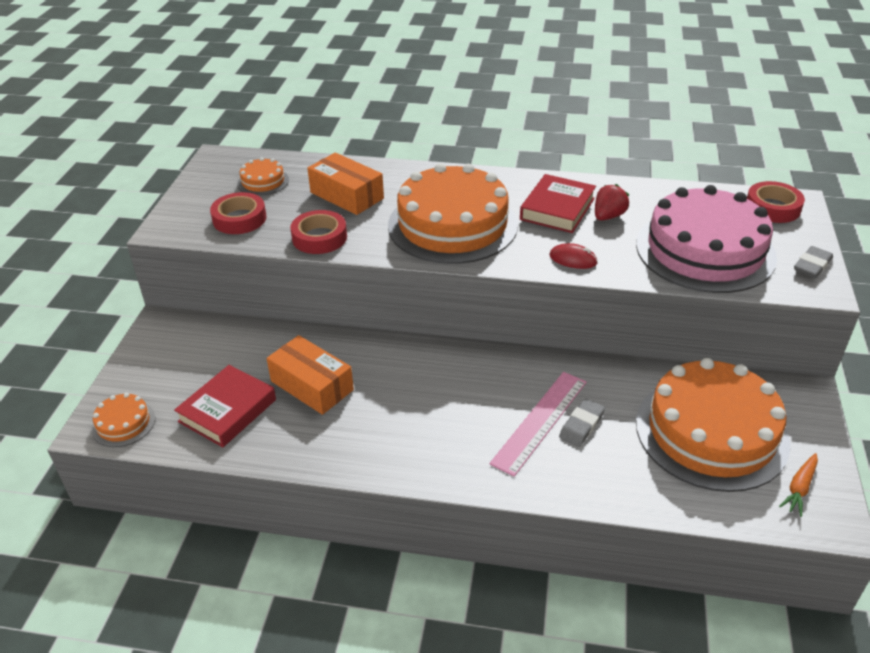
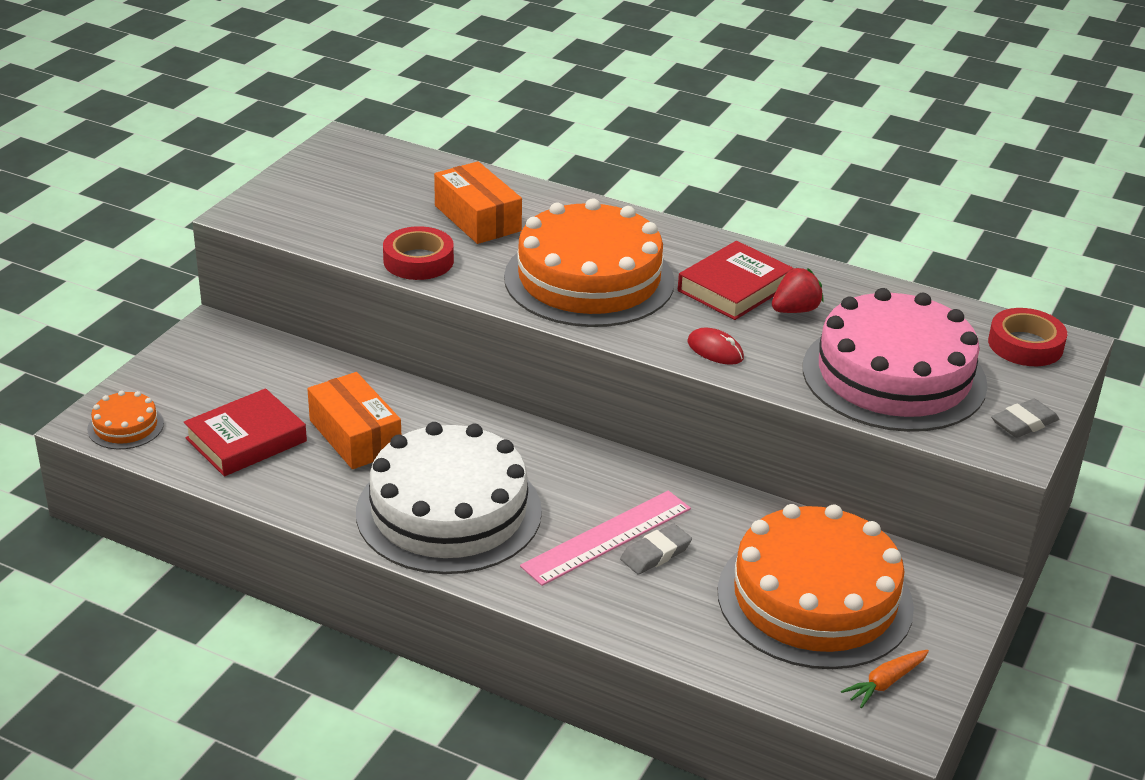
camera: 15 degrees right, 5 degrees down
red tape [210,192,267,234] -> none
orange cake [237,157,289,196] -> none
none -> white cake [356,422,542,574]

